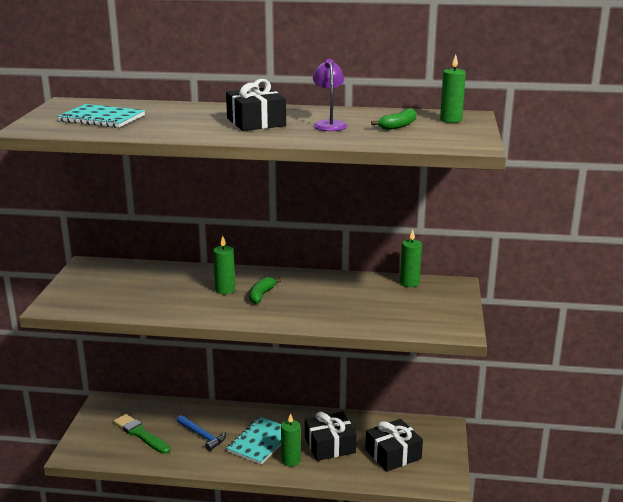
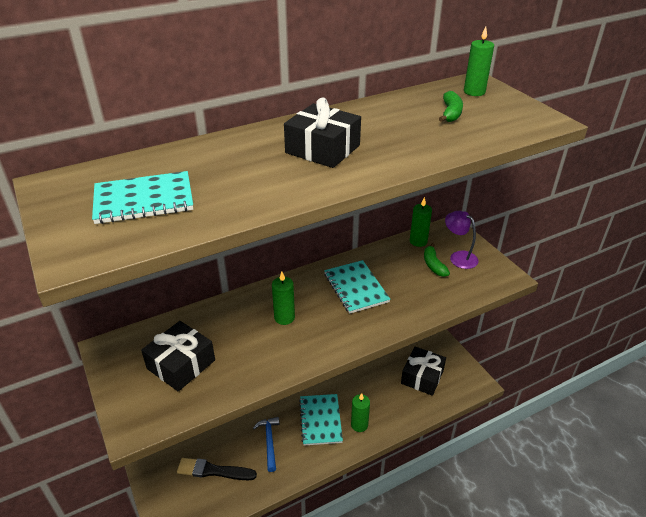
camera: 35 degrees left, 15 degrees up
green brush [114,414,170,454] -> black brush [177,458,257,480]
blue hammer [177,415,226,451] -> blue hammer turned 105 degrees counterclockwise [253,417,279,472]
green banana [249,277,281,304] -> green banana moved to [424,243,450,277]
black gift [305,412,356,461] -> black gift moved to [141,321,215,392]
purple lamp [313,59,347,131] -> purple lamp moved to [445,211,479,269]
none -> turquoise notebook [324,260,390,314]

